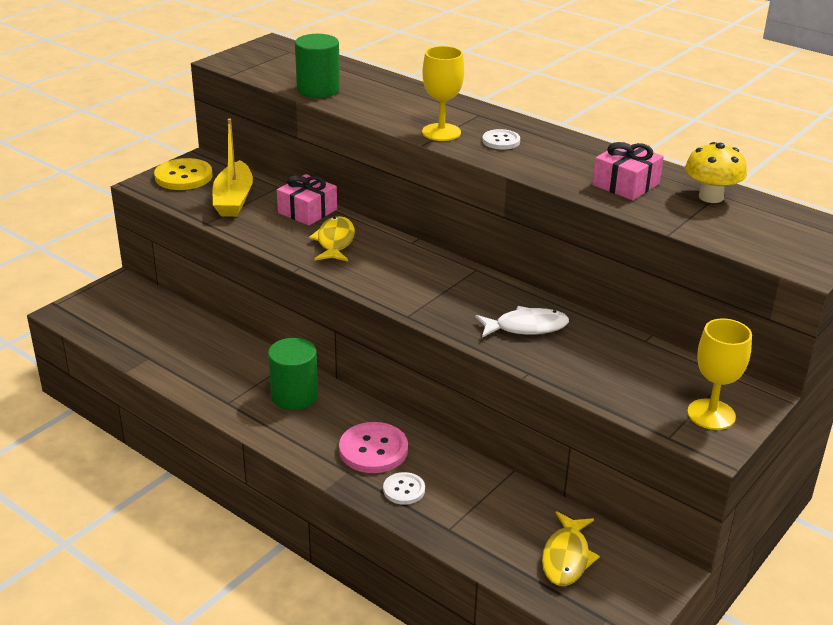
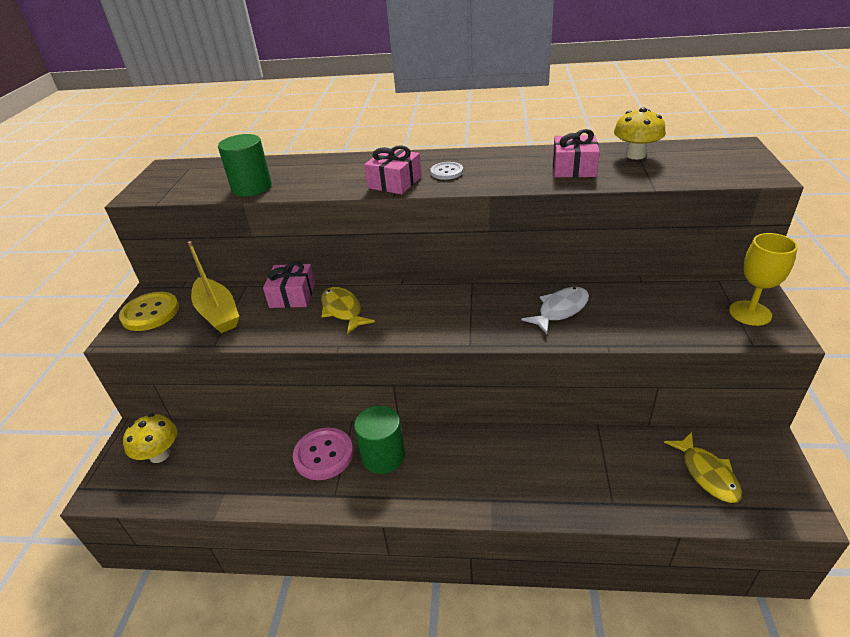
camera: 30 degrees left, 5 degrees up
pink button [339,422,408,473] -> pink button moved to [293,427,353,480]
white button [383,472,425,505] -> none
yellow goblet [422,46,464,141] -> pink gift [364,145,422,194]
none -> yellow mushroom [123,414,177,463]

